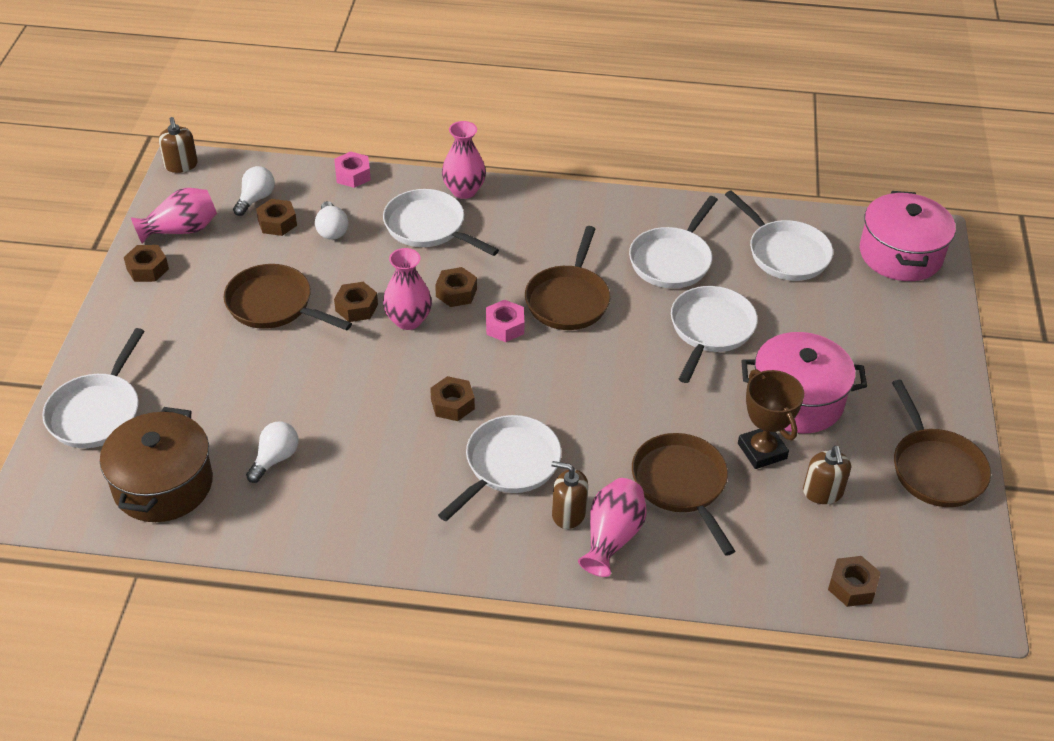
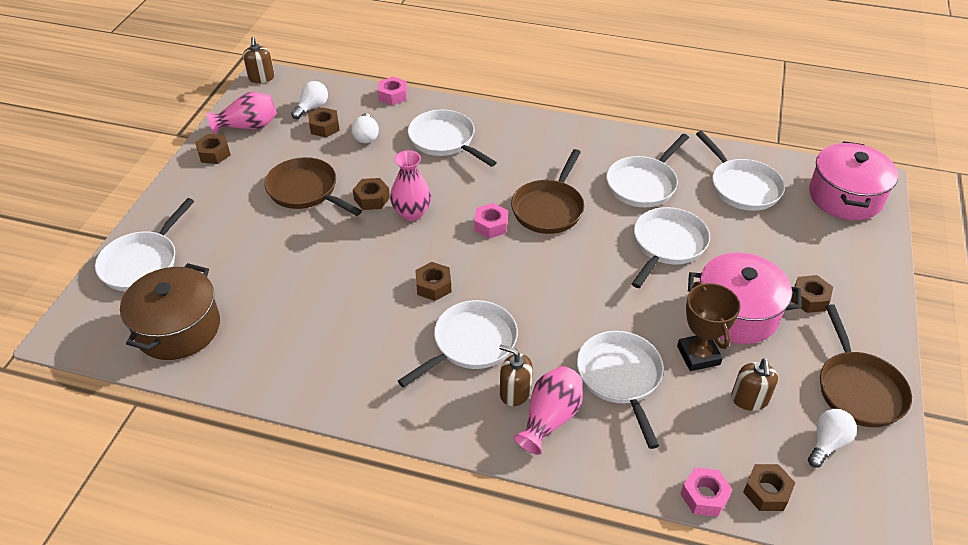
camera: 10 degrees right, 0 degrees up
white light bulb [246,422,299,483] -> white light bulb moved to [808,409,857,468]
brown nut [435,267,477,307] -> brown nut moved to [791,275,833,313]
pink vase [442,121,486,199] -> none
brown pan [632,433,735,556] -> white pan [577,331,664,449]
none -> pink nut [680,467,733,517]

